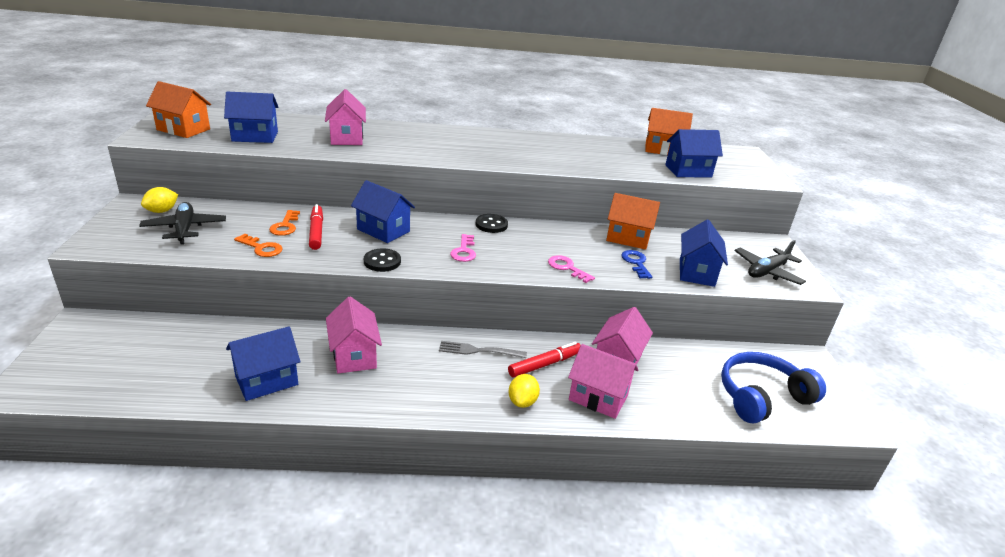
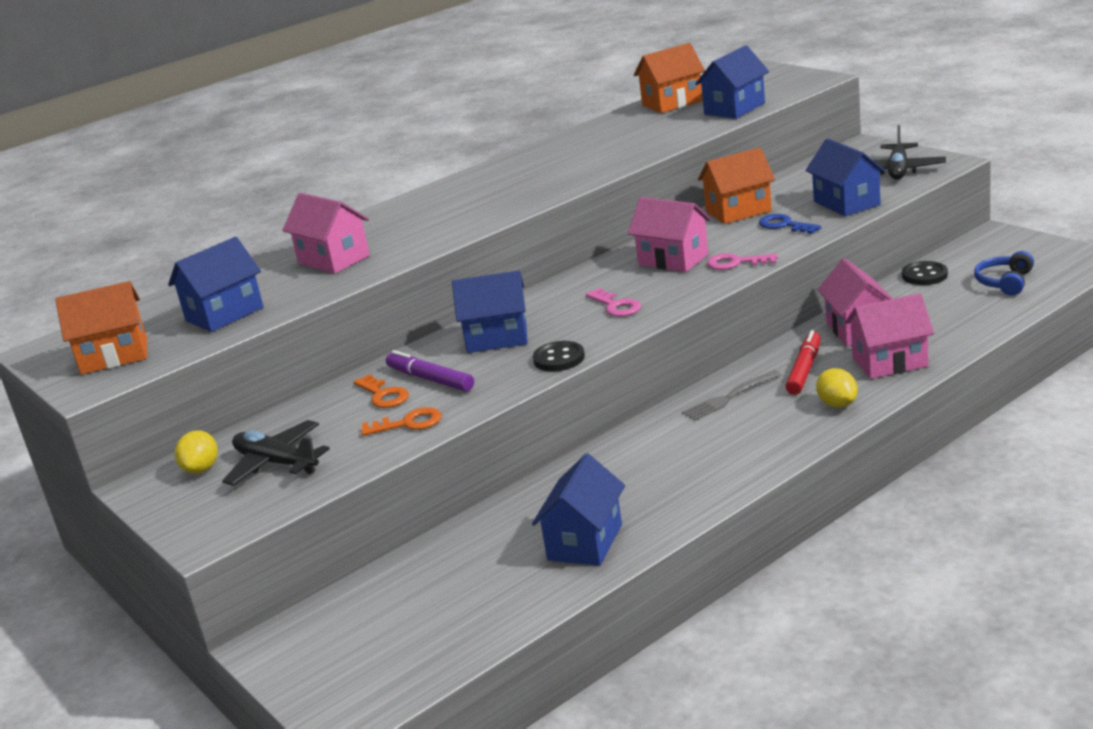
camera: 30 degrees left, 5 degrees down
red marker [309,204,323,250] -> purple marker [386,350,474,392]
pink house [326,296,382,373] -> pink house moved to [628,197,711,272]
black button [476,214,508,233] -> black button moved to [902,261,948,285]
blue headphones [721,352,826,424] -> blue headphones [974,251,1034,295], size x0.57

